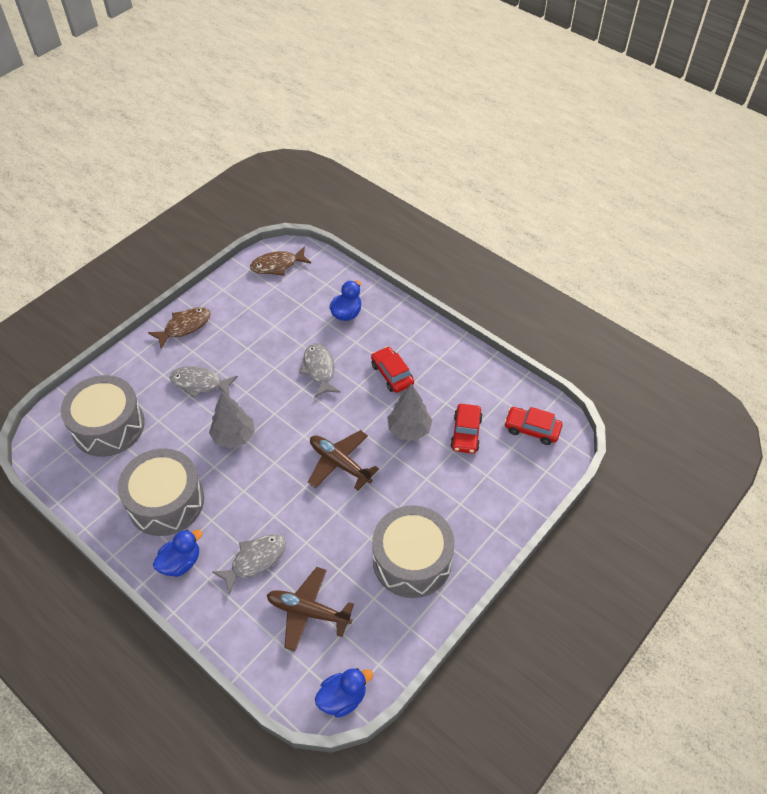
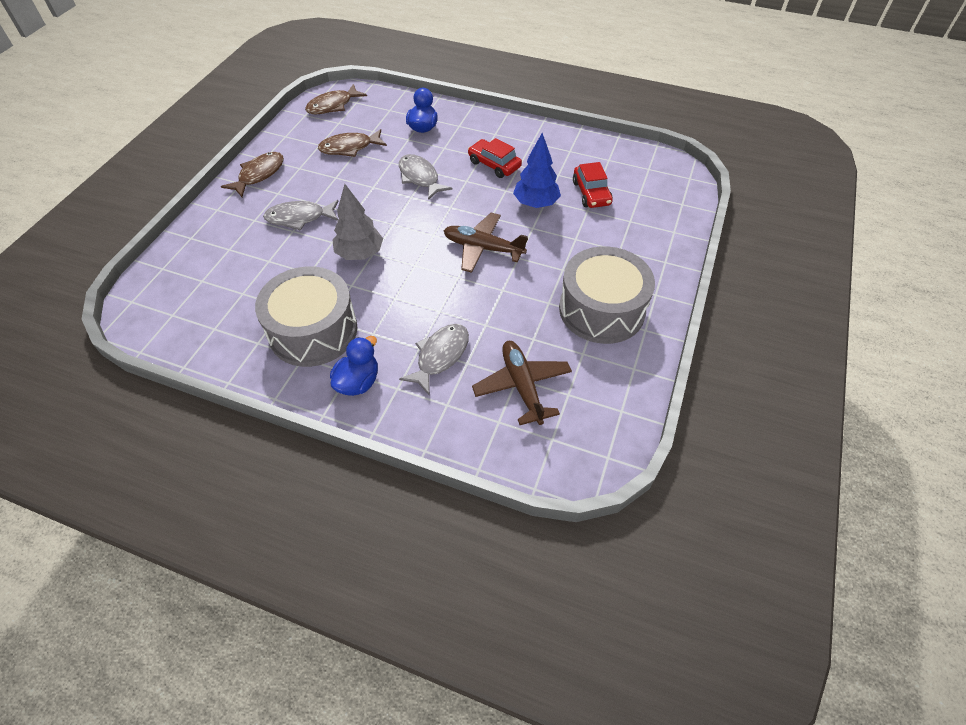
camera: 20 degrees left, 0 degrees up
grey drum [61,375,145,457] -> none
brown plane [267,567,354,651] -> brown plane turned 75 degrees clockwise [472,341,572,425]
blue duck [315,668,373,717] -> none
grey tree [387,383,432,440] -> blue tree [513,133,561,208]
red car [504,407,562,445] -> none
none -> brown fish [318,129,387,157]

